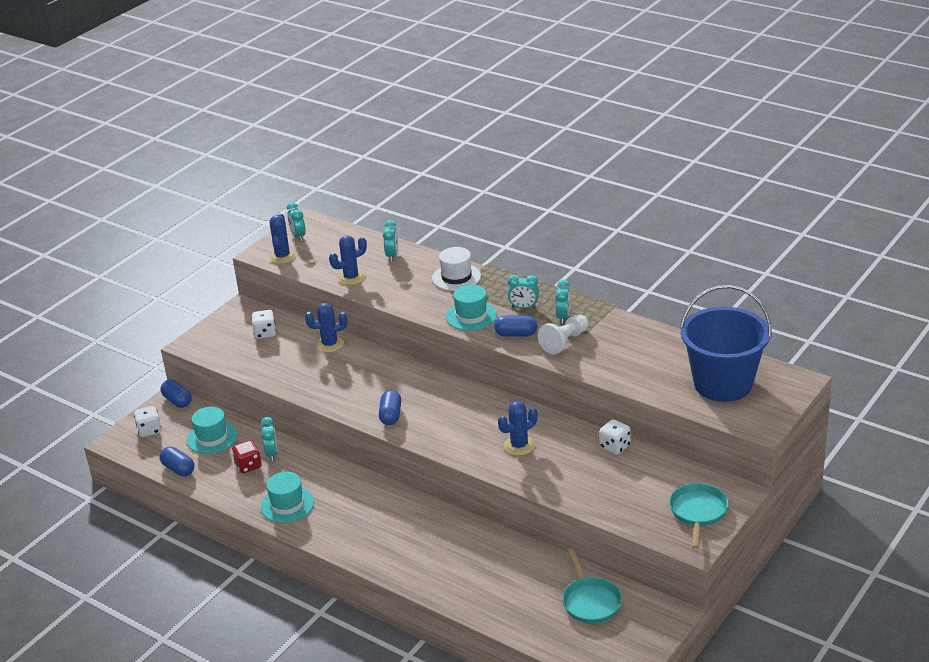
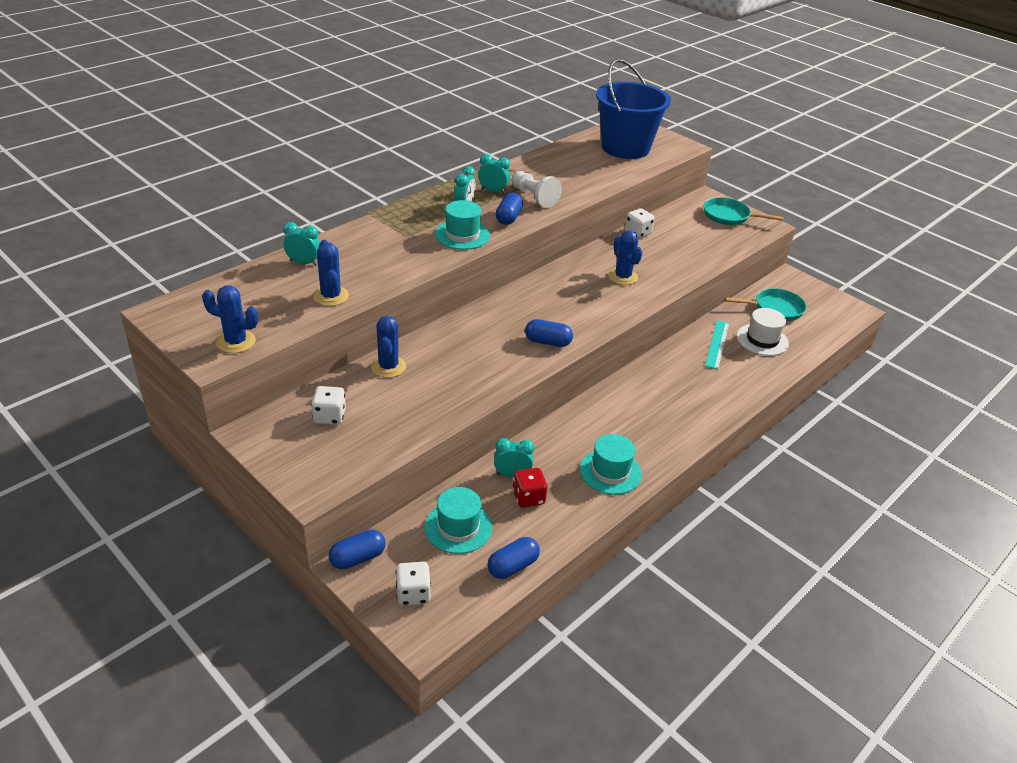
camera: 85 degrees left, 5 degrees up
turquoise clock [287,202,306,241] -> none
white hat [432,247,481,291] -> white hat moved to [737,308,789,356]
none -> turquoise ruler [705,320,729,369]

